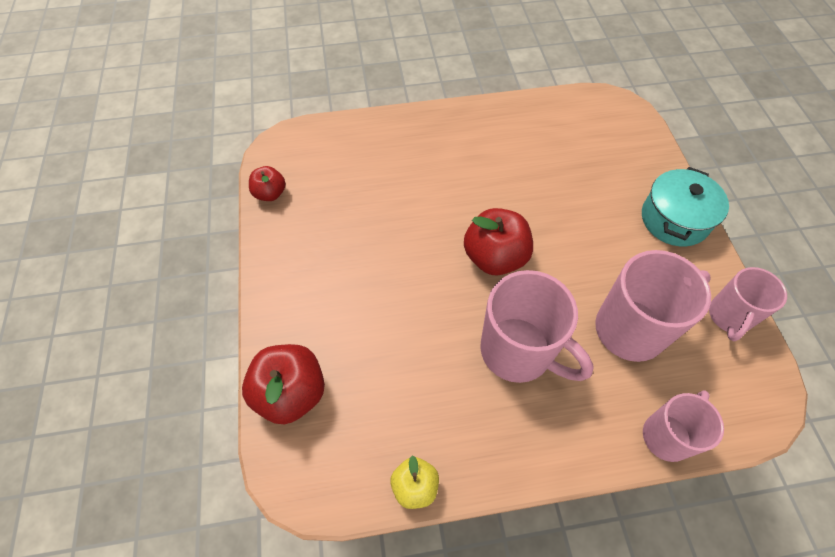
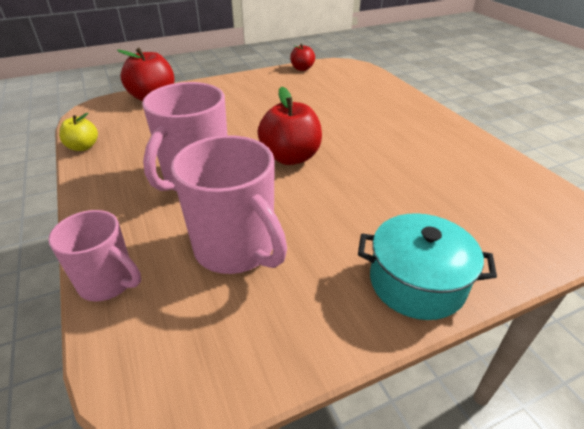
camera: 75 degrees right, 20 degrees down
pink mug [709,267,787,341] -> none

